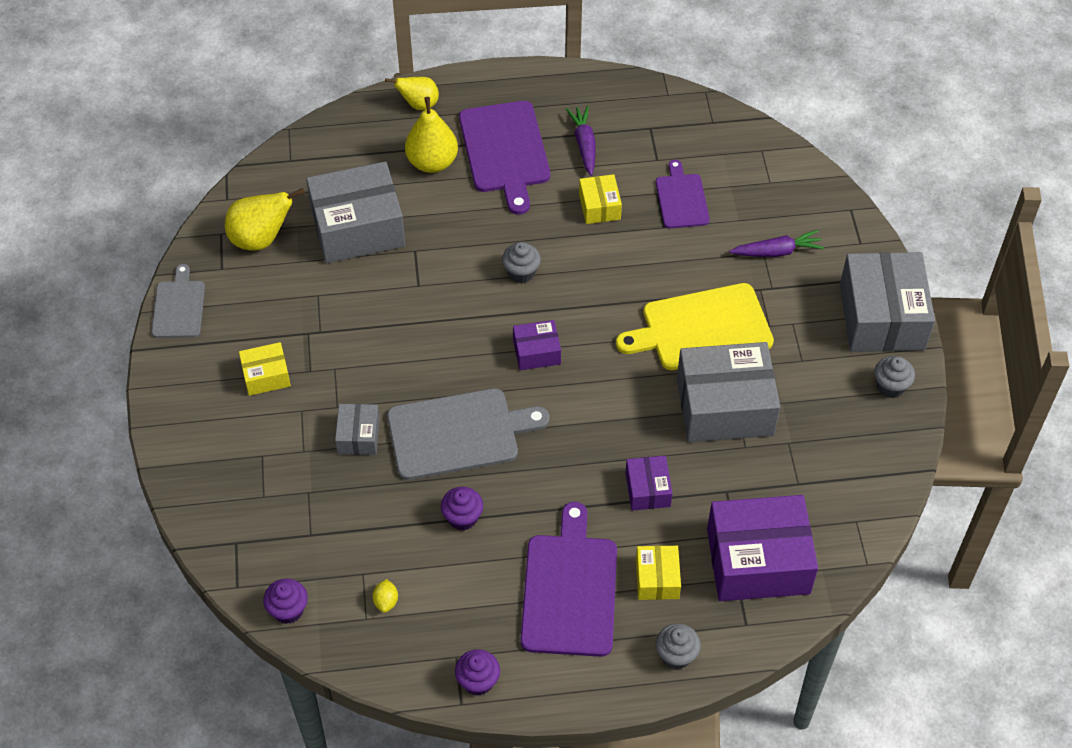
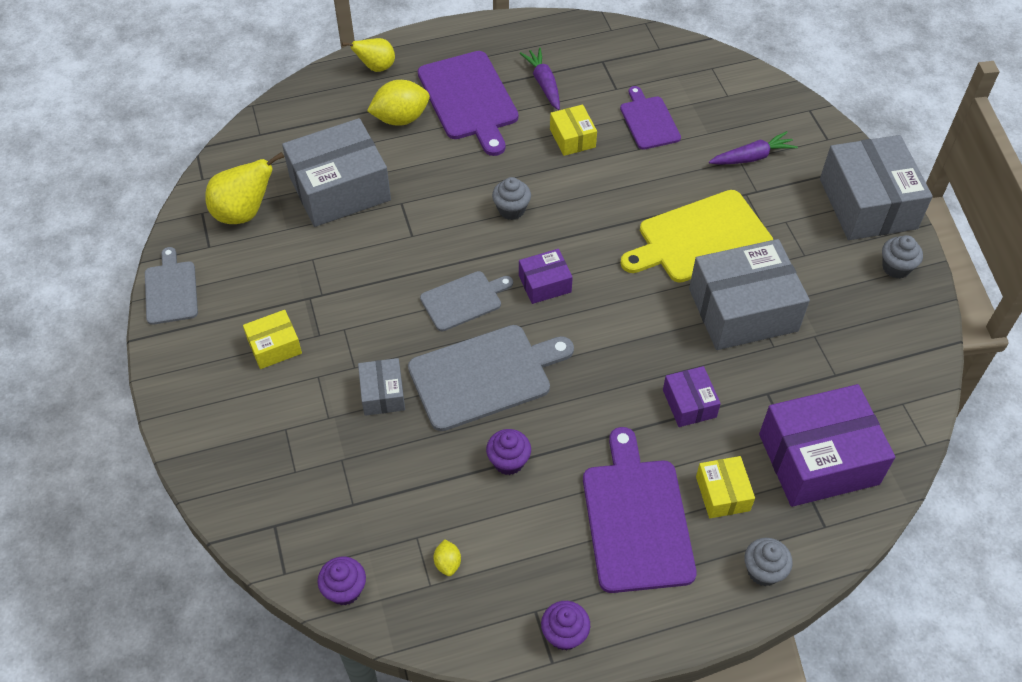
camera: 10 degrees left, 0 degrees up
yellow pear [405,97,458,173] -> yellow lemon [367,80,430,126]
none -> grey cutting board [420,271,513,331]

